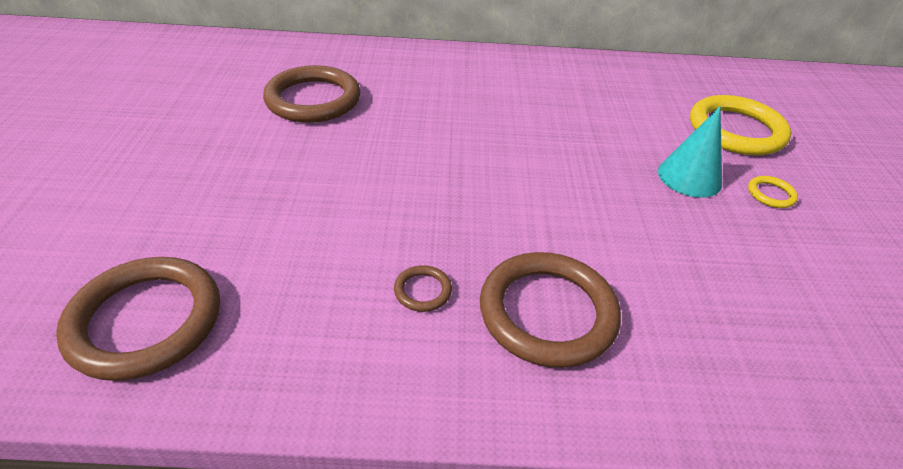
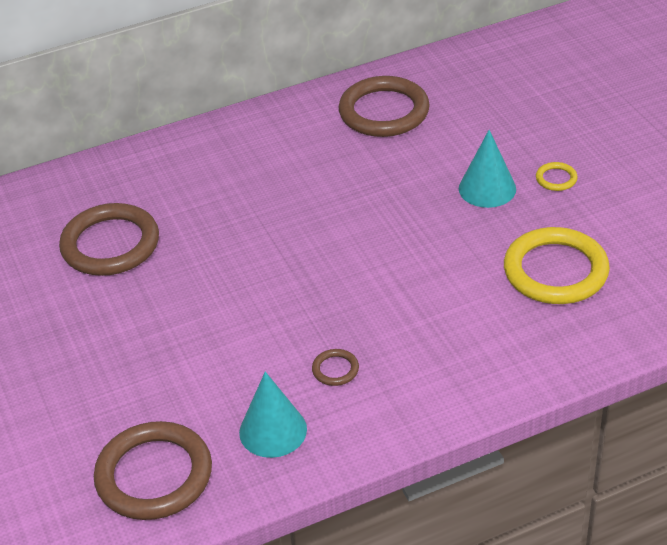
camera: 20 degrees left, 0 degrees up
brown ring [480,252,621,368] -> brown ring moved to [338,76,430,137]
yellow ring [690,95,791,155] -> yellow ring moved to [504,227,610,304]
none -> turquoise cone [239,372,307,458]

